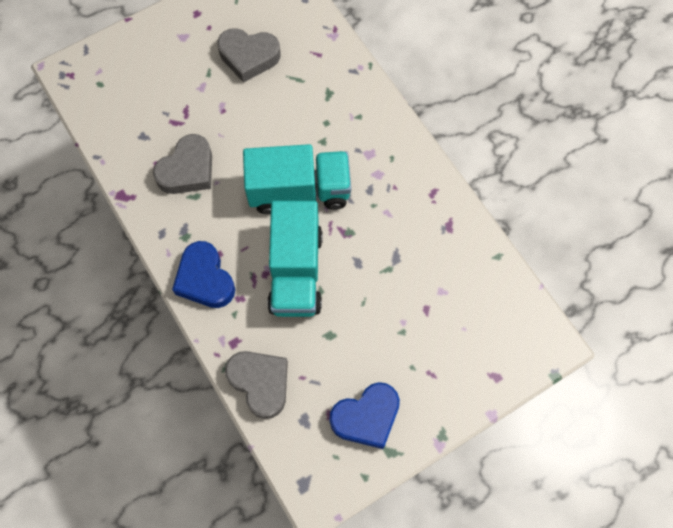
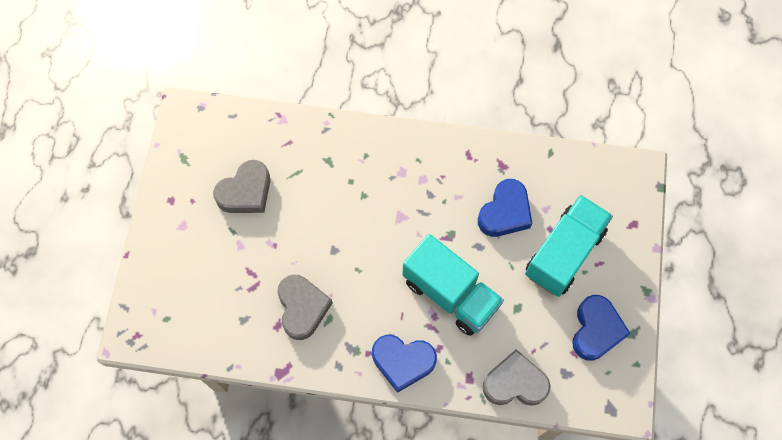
camera: 50 degrees left, 0 degrees up
turquoise truck [243,144,351,214] -> turquoise truck moved to [525,195,613,297]
none -> blue heart [478,179,533,237]

